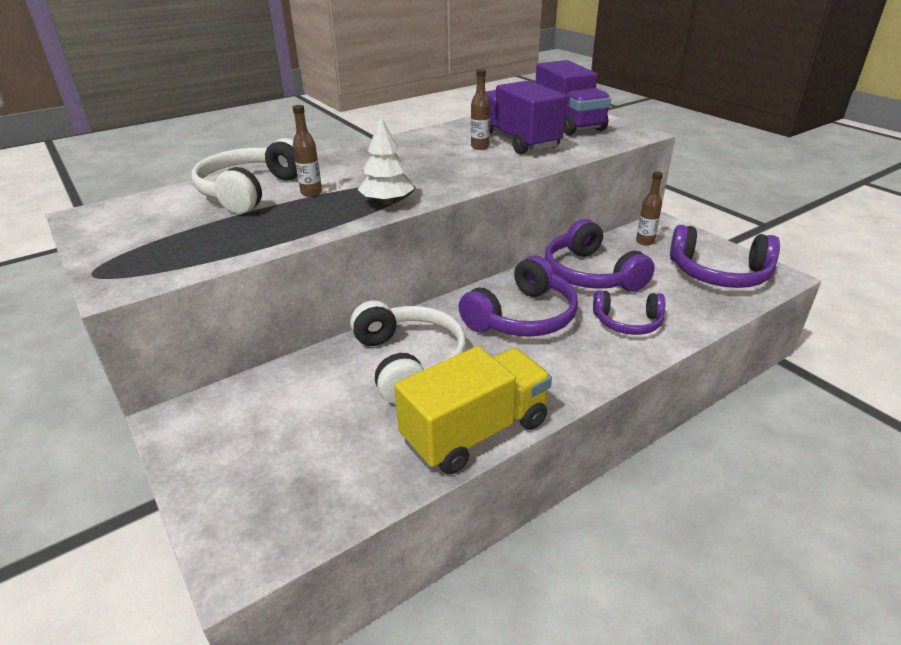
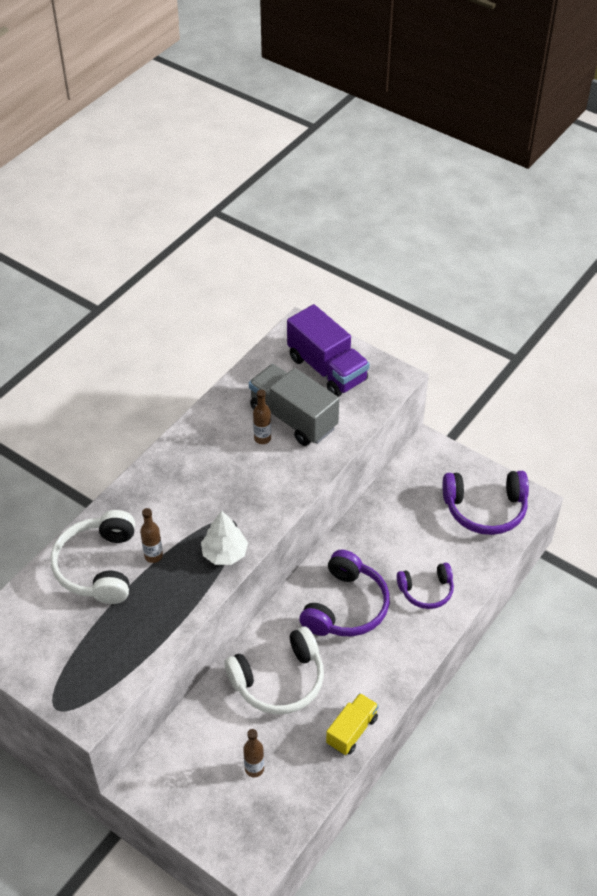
camera: 20 degrees left, 15 degrees up
white headphones [350,300,466,404] -> white headphones turned 105 degrees clockwise [224,627,324,714]
yellow truck [395,346,552,474] -> yellow truck [326,693,379,755], size x0.59
purple truck [485,80,567,154] -> grey truck [249,364,339,446]
purple headphones [545,219,655,292] -> none
brown bottle [636,172,663,246] -> brown bottle moved to [243,729,264,777]

